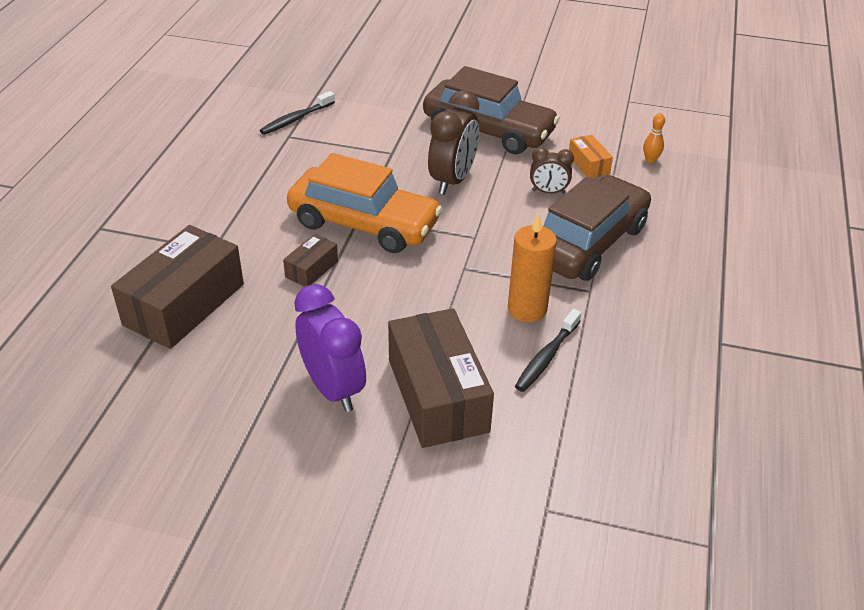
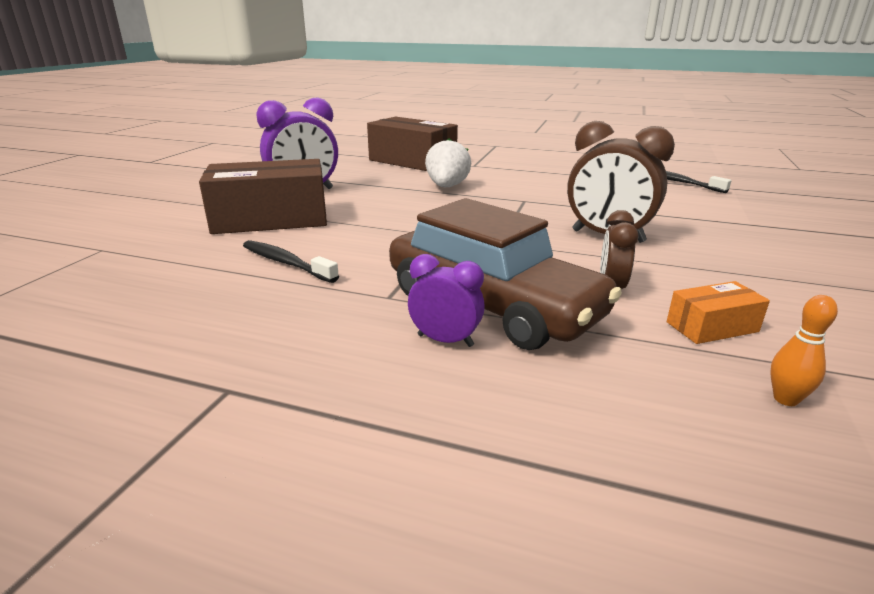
camera: 95 degrees right, 15 degrees down
brown box [283,234,338,287] -> white strawberry [425,138,471,187]
orange car [287,153,442,253] -> none
brown car [423,66,560,155] -> none
orange candle [508,214,557,322] -> none
none -> purple clock [408,254,485,347]

